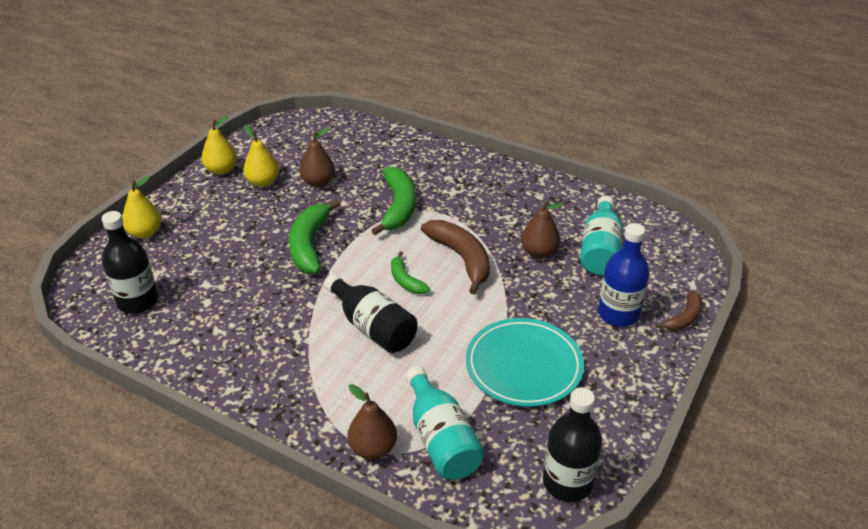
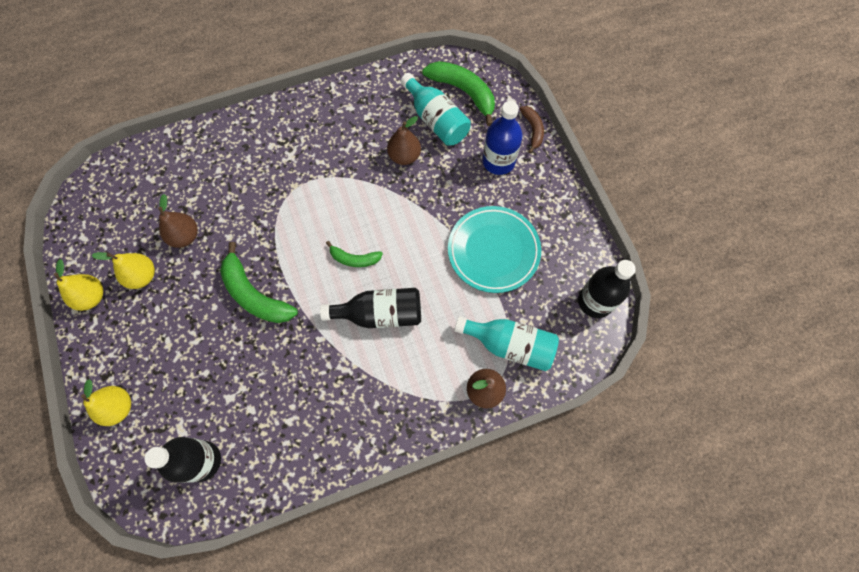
camera: 50 degrees left, 30 degrees up
green banana [371,166,416,235] -> green banana moved to [422,61,495,126]
brown banana [421,220,490,295] -> none

